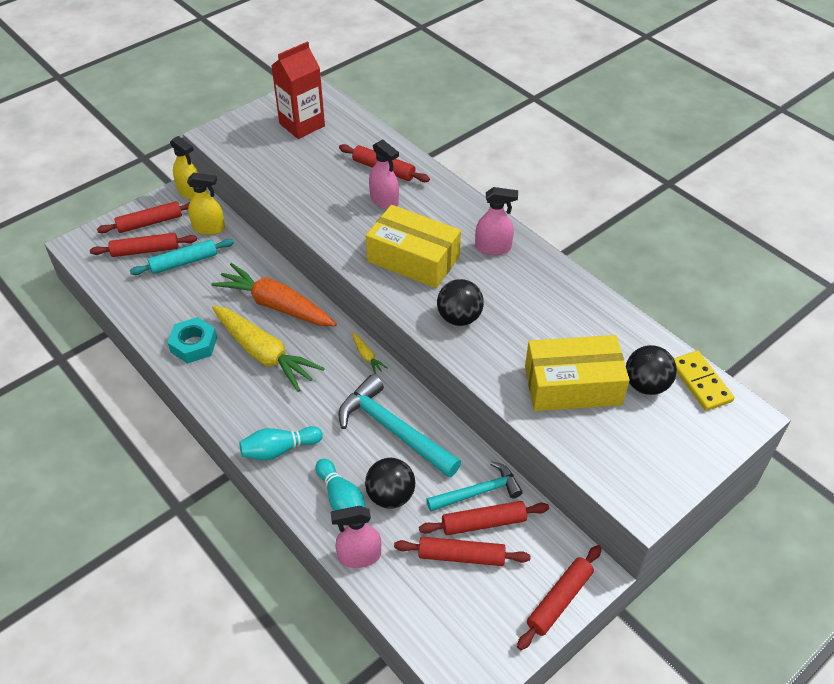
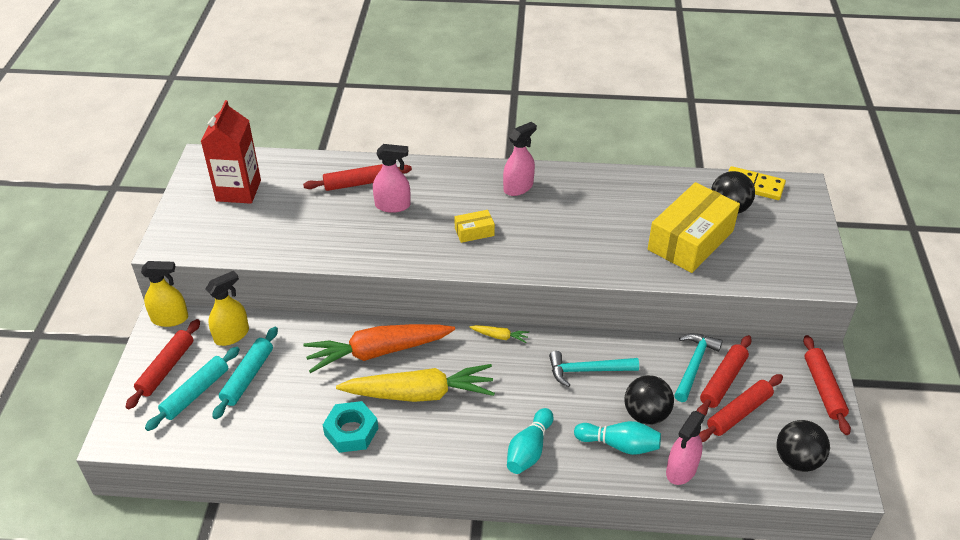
camera: 45 degrees left, 5 degrees down
red rolling pin [90,233,197,257] -> turquoise rolling pin [145,347,240,431]
turquoise hammer [338,375,461,477] -> turquoise hammer [549,351,639,387], size x0.64
yellow box [366,205,461,288] -> yellow box [454,210,495,243], size x0.44
black ball [437,279,484,326] -> black ball moved to [776,420,830,472]

